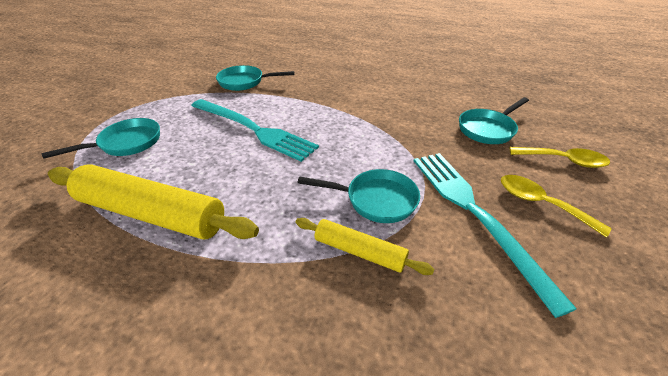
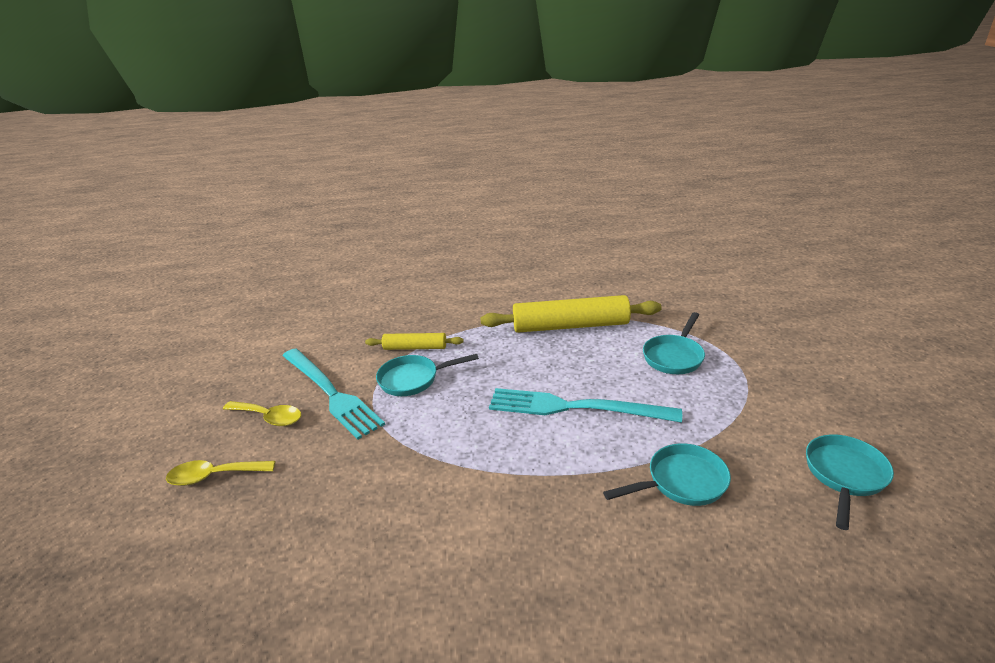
camera: 160 degrees right, 10 degrees down
turquoise pan [459,97,529,144] -> turquoise pan moved to [806,434,894,530]

